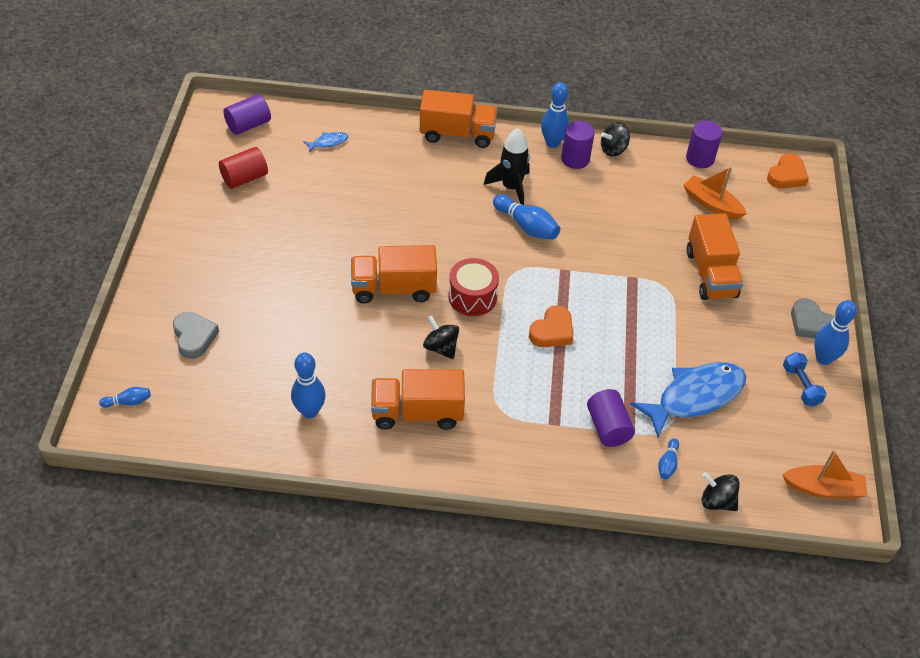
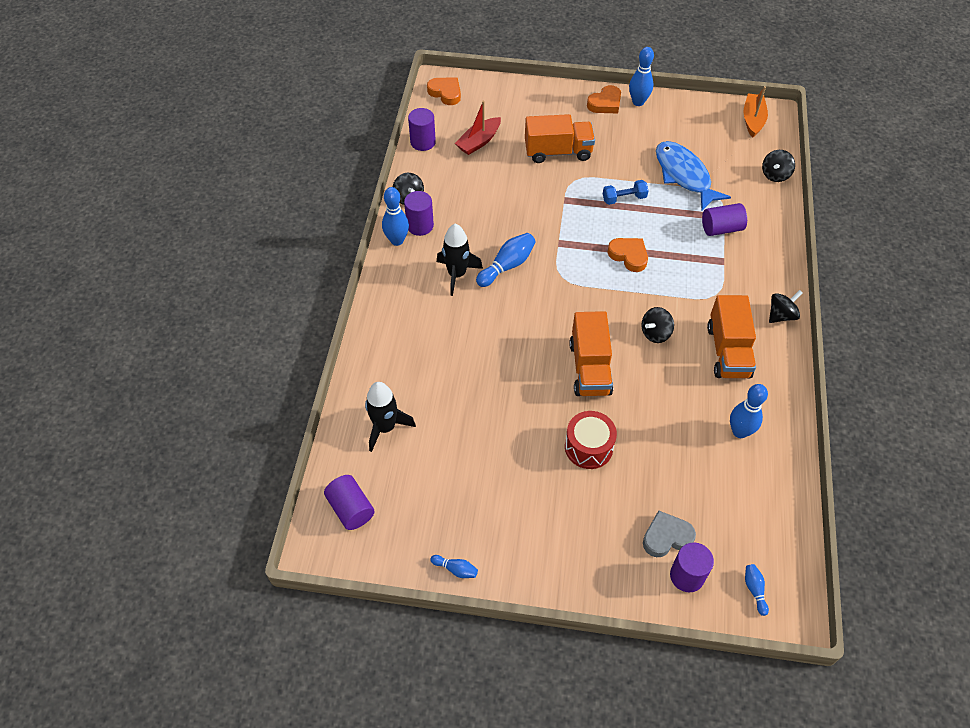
camera: 85 degrees left, 5 degrees up
red cylinder [219,147,268,189] -> none
blue fish [303,132,348,152] -> black rocket [365,382,416,452]
orange truck [420,90,497,148] -> none
red drum [449,258,499,316] -> red drum moved to [565,411,617,469]
blue bowling pin [658,438,679,480] -> blue bowling pin moved to [431,555,478,578]
orange boat [683,167,747,220] -> red boat [455,101,501,155]
blue dumbbell [783,352,827,406] -> blue dumbbell moved to [603,180,649,205]
grey heart [791,298,834,338] -> orange heart [587,85,621,113]
none -> purple cylinder [670,543,714,592]
none -> black spinning top [769,290,803,323]

